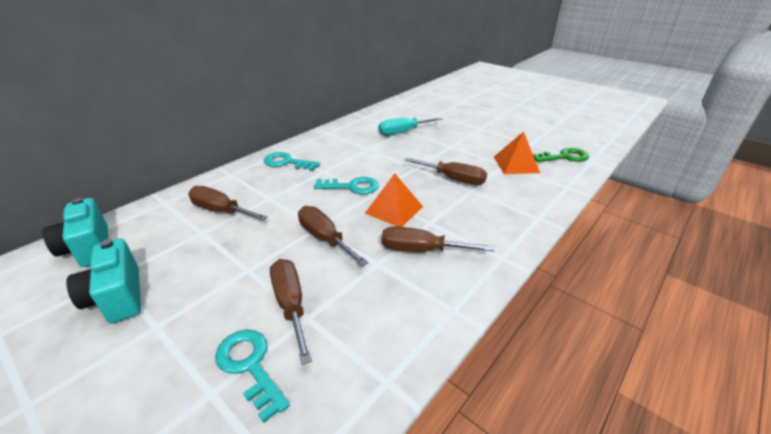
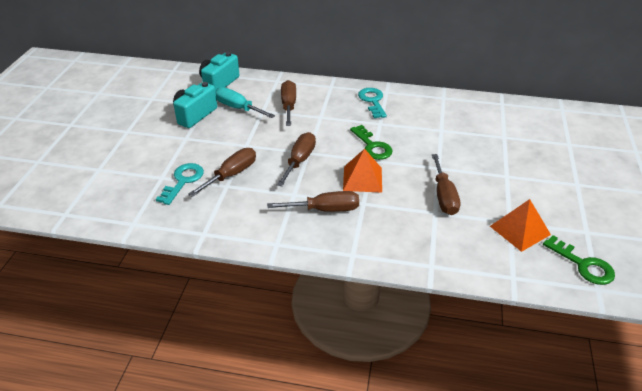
camera: 60 degrees right, 5 degrees up
turquoise key [314,177,379,194] -> green key [350,125,392,160]
turquoise screwdriver [378,117,443,135] -> turquoise screwdriver moved to [216,87,275,118]
brown screwdriver [382,226,494,252] -> brown screwdriver turned 105 degrees clockwise [267,191,359,212]

